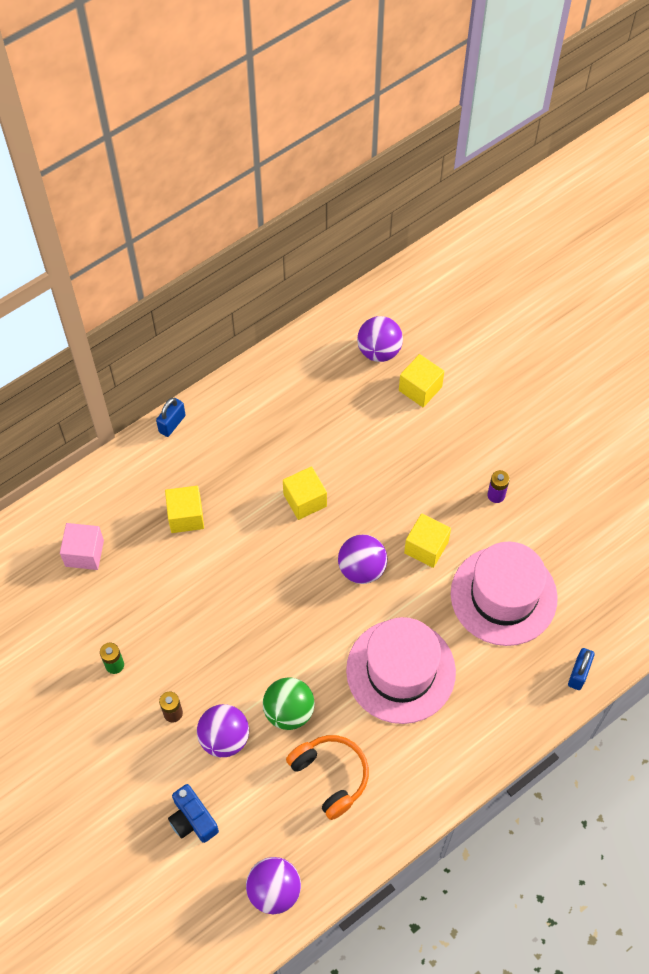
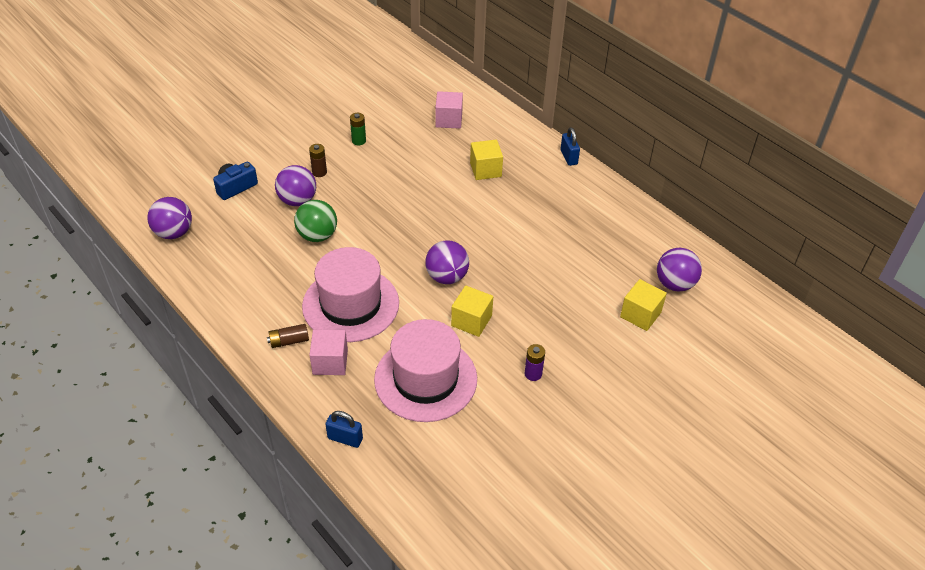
camera: 85 degrees right, 15 degrees down
blue padlock [156,398,186,437] -> blue padlock turned 45 degrees clockwise [560,127,580,166]
yellow cube [283,466,327,520] -> none
orange headphones [286,735,369,820] -> none
none -> brown battery [267,324,309,348]
none -> pink cube [309,330,348,375]

